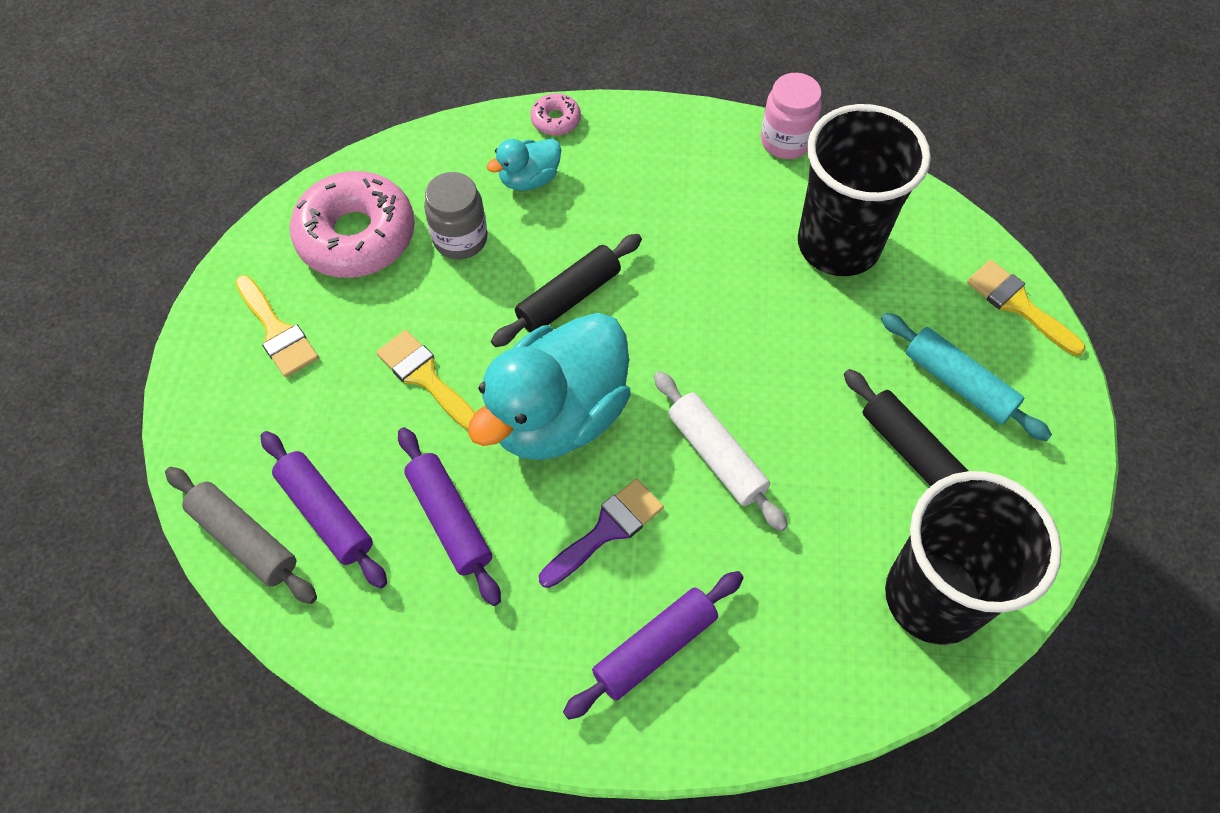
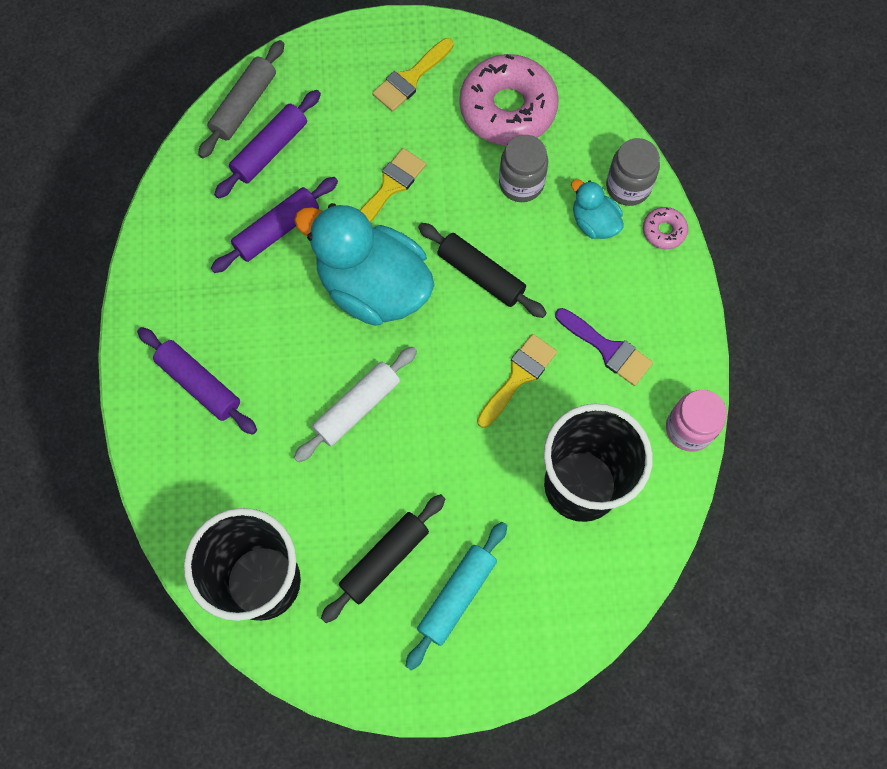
camera: 80 degrees right, 10 degrees up
purple brush [539,479,664,588] -> purple brush moved to [555,308,653,386]
yellow brush [967,260,1086,356] -> yellow brush moved to [477,334,557,428]
none -> grey jar [606,138,660,206]

